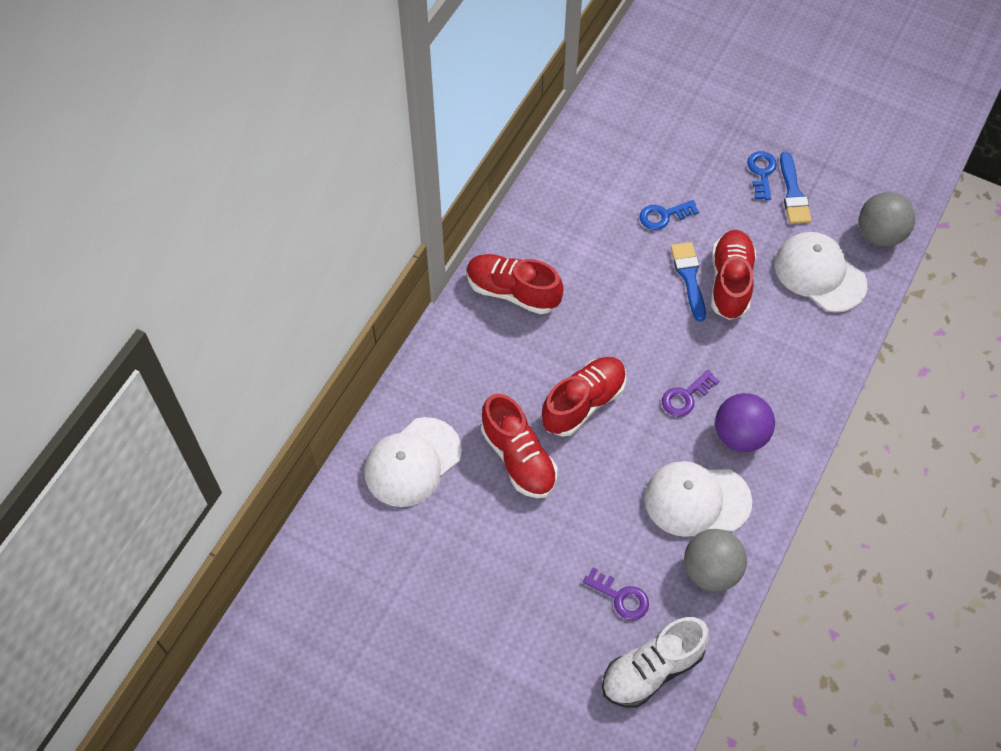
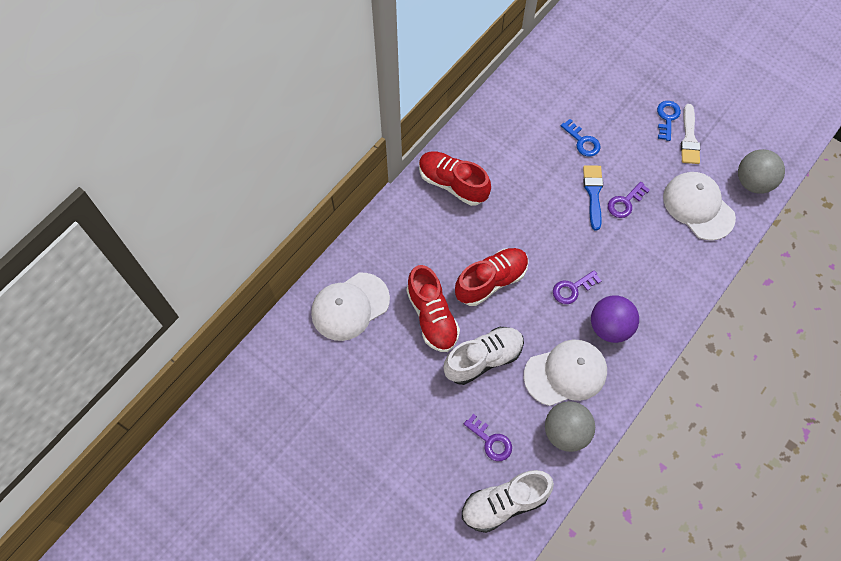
camera: 10 degrees right, 5 degrees up
blue key [640,200,699,230] -> blue key turned 120 degrees counterclockwise [561,119,601,157]
white cap [644,461,752,537] -> white cap turned 150 degrees clockwise [524,339,607,406]
red shoe [711,230,756,320] -> purple key [608,182,650,218]
blue brush [780,152,811,224] -> white brush [681,104,700,164]
none -> white shoe [444,327,524,385]

